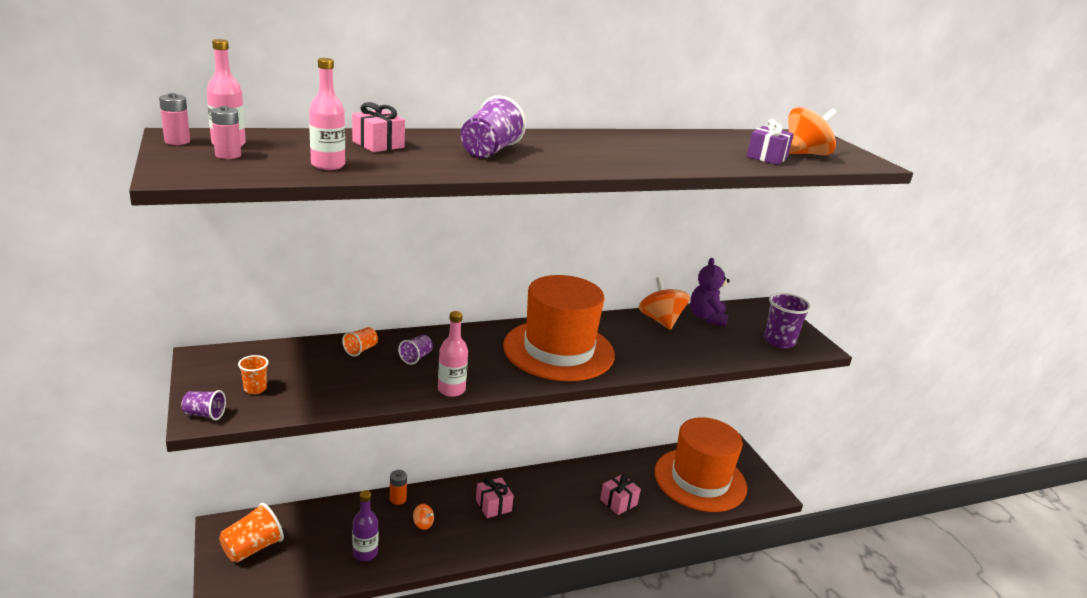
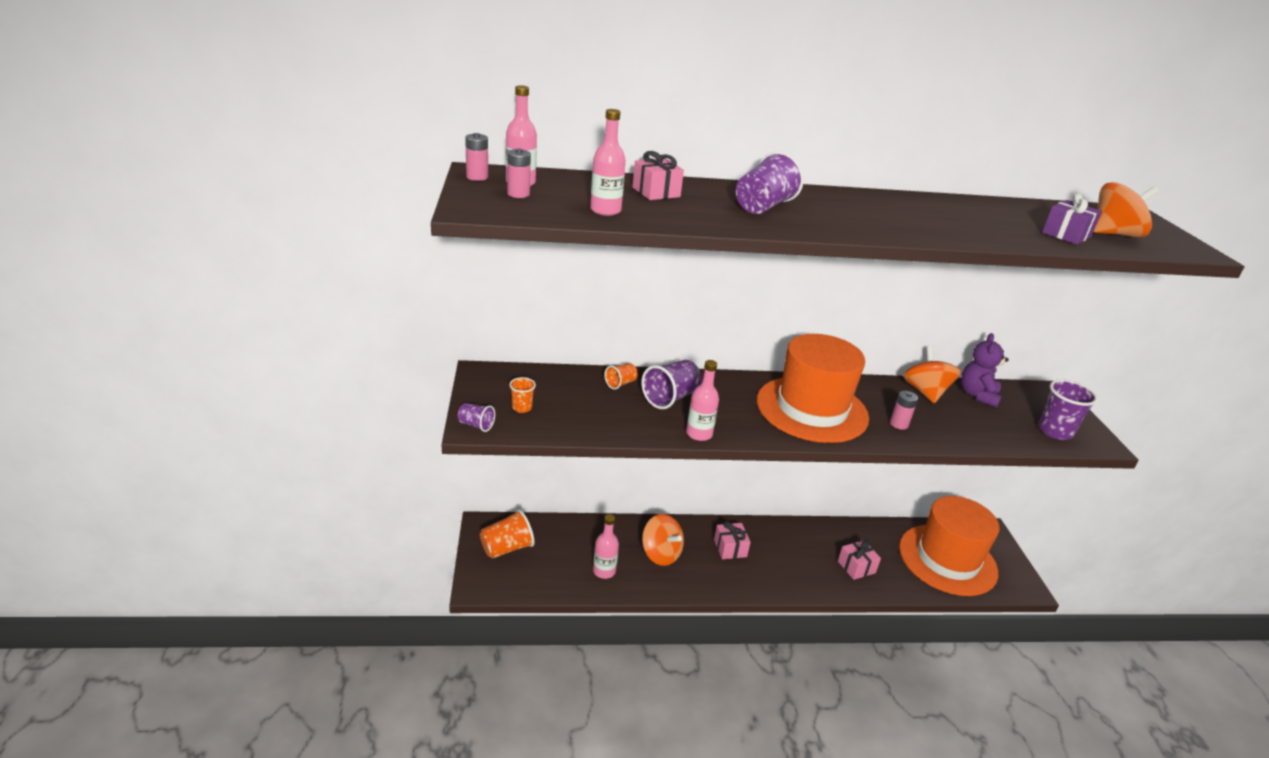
camera: 15 degrees right, 5 degrees up
purple bottle [352,490,378,561] -> pink bottle [593,514,619,579]
orange battery [390,470,407,505] -> none
purple cup [398,335,433,365] -> purple cup [641,360,702,409], size x1.80
orange spinning top [413,504,434,530] -> orange spinning top [642,514,684,566], size x2.08
none -> pink battery [890,391,918,430]

